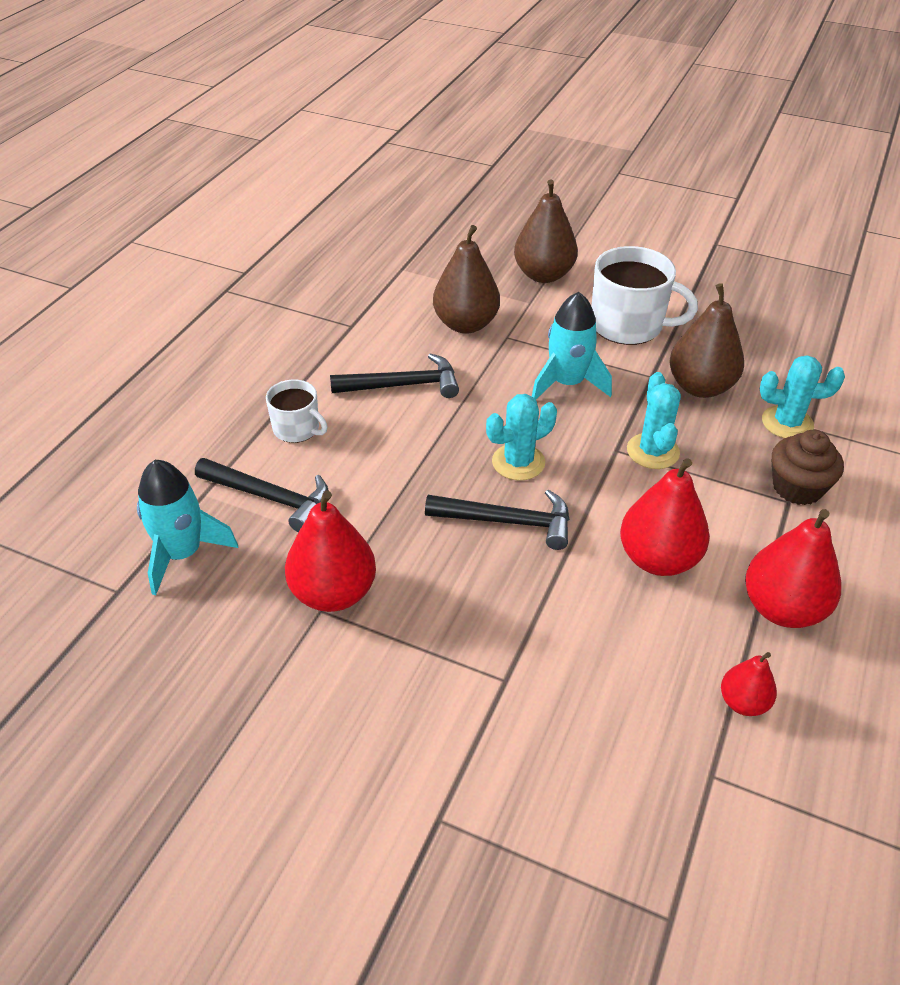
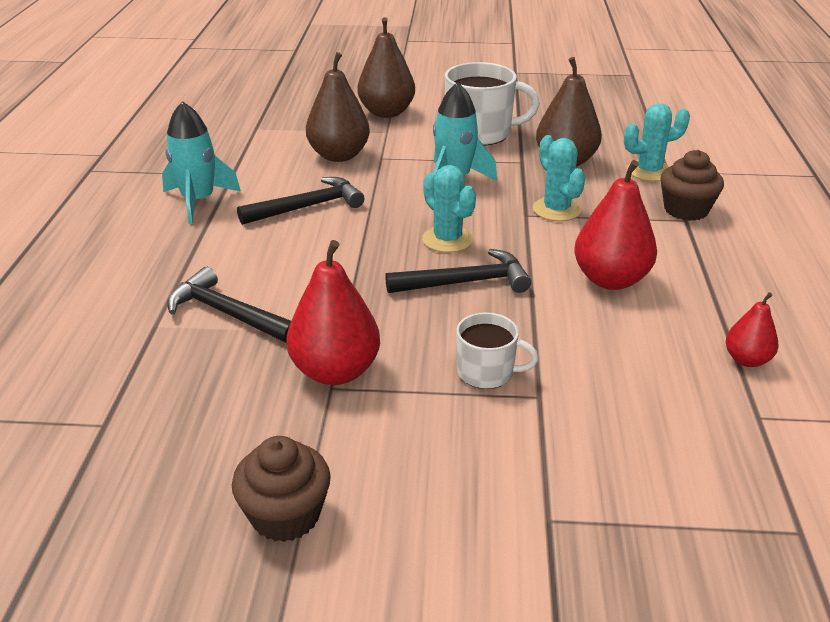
camera: 20 degrees left, 10 degrees down
turquoise rocket [137,460,238,595] -> turquoise rocket moved to [162,101,241,224]
black hammer [195,458,329,532] -> black hammer turned 150 degrees counterclockwise [167,267,291,343]
white mug [266,379,328,443] -> white mug moved to [456,312,539,389]
turquoise cactus [486,394,557,481] -> turquoise cactus turned 75 degrees counterclockwise [422,165,476,253]
red pear [745,509,841,628] -> none
none -> brown cupcake [232,436,331,542]

